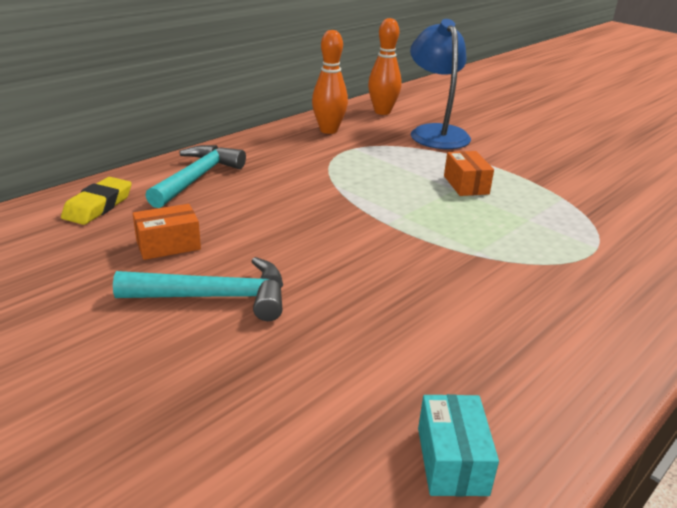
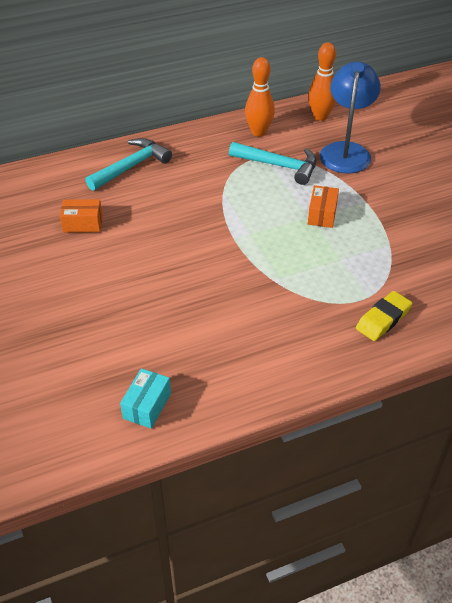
camera: 25 degrees right, 15 degrees up
yellow eraser [61,177,132,225] -> yellow eraser moved to [356,291,412,341]
turquoise hammer [113,257,283,321] -> turquoise hammer moved to [229,142,317,185]

